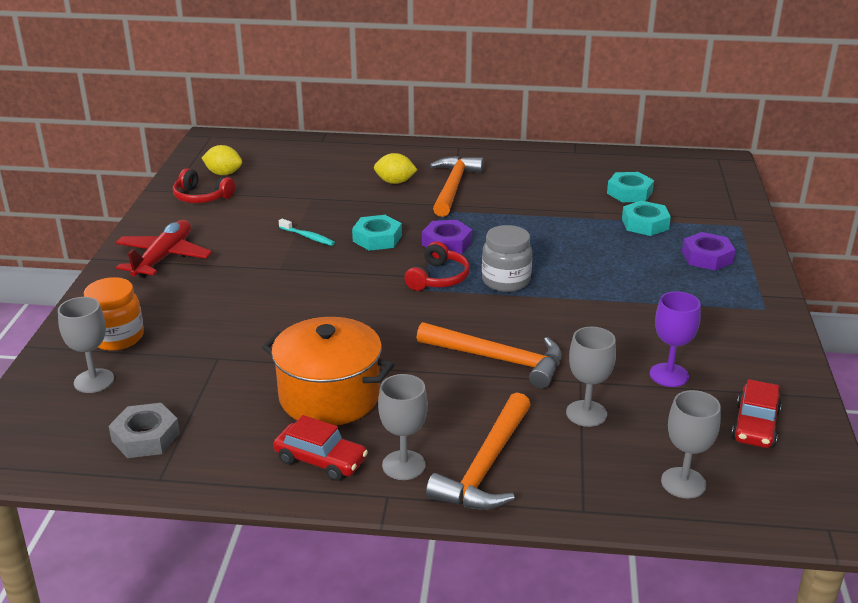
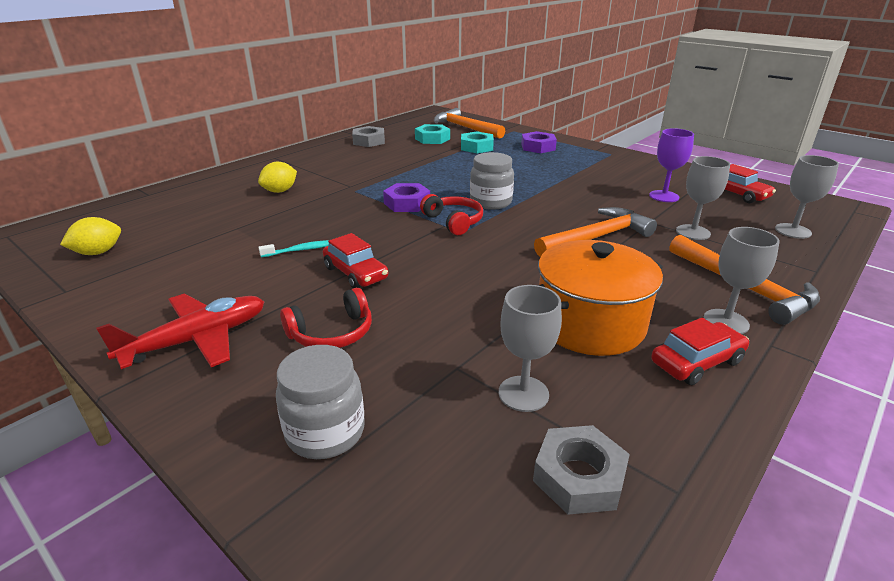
camera: 55 degrees left, 0 degrees up
grey goblet [58,297,114,393] -> grey goblet moved to [499,285,562,412]
orange jar [84,277,144,351] -> grey jar [276,345,365,459]
red plane [115,220,212,278] -> red plane turned 90 degrees clockwise [96,294,265,369]
red headphones [173,168,235,203] -> red headphones moved to [280,288,372,348]
turquoise nut [352,215,402,251] -> none
orange hammer [430,156,484,217] -> orange hammer moved to [434,108,505,139]
none -> red car [323,233,388,288]
none -> grey nut [352,126,385,147]

